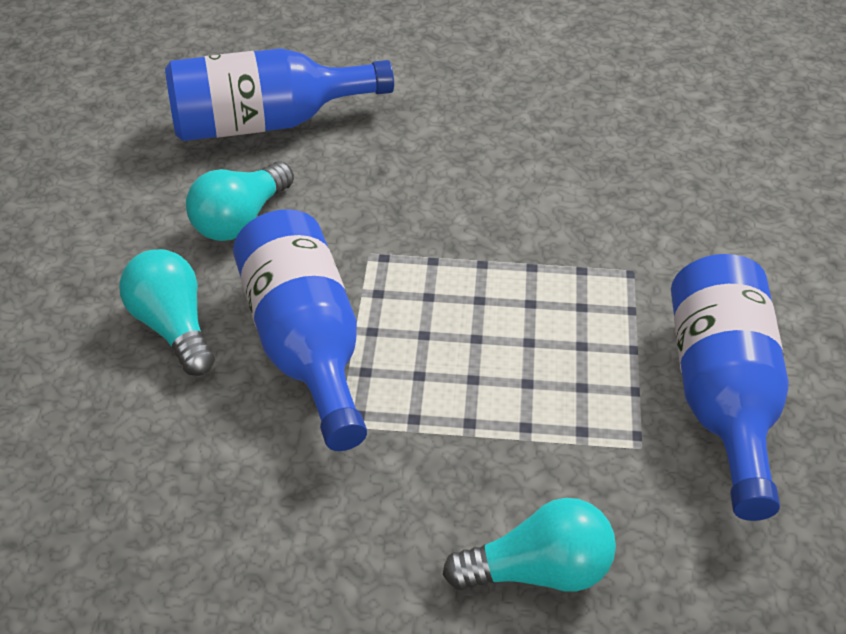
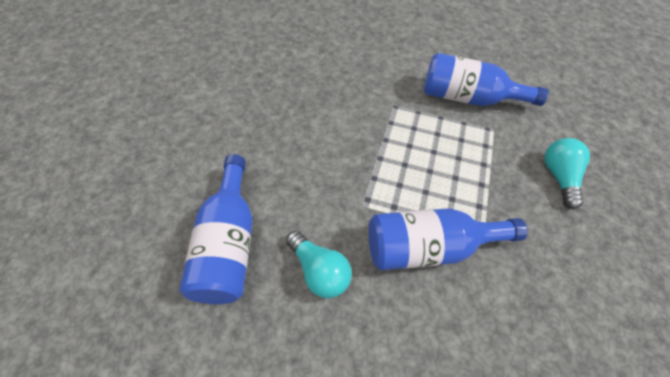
camera: 80 degrees left, 10 degrees up
turquoise light bulb [119,249,215,376] -> none

